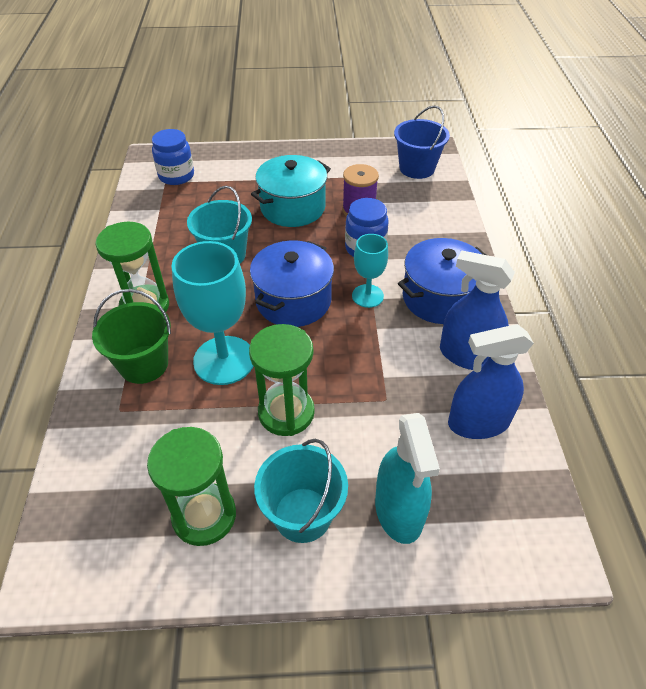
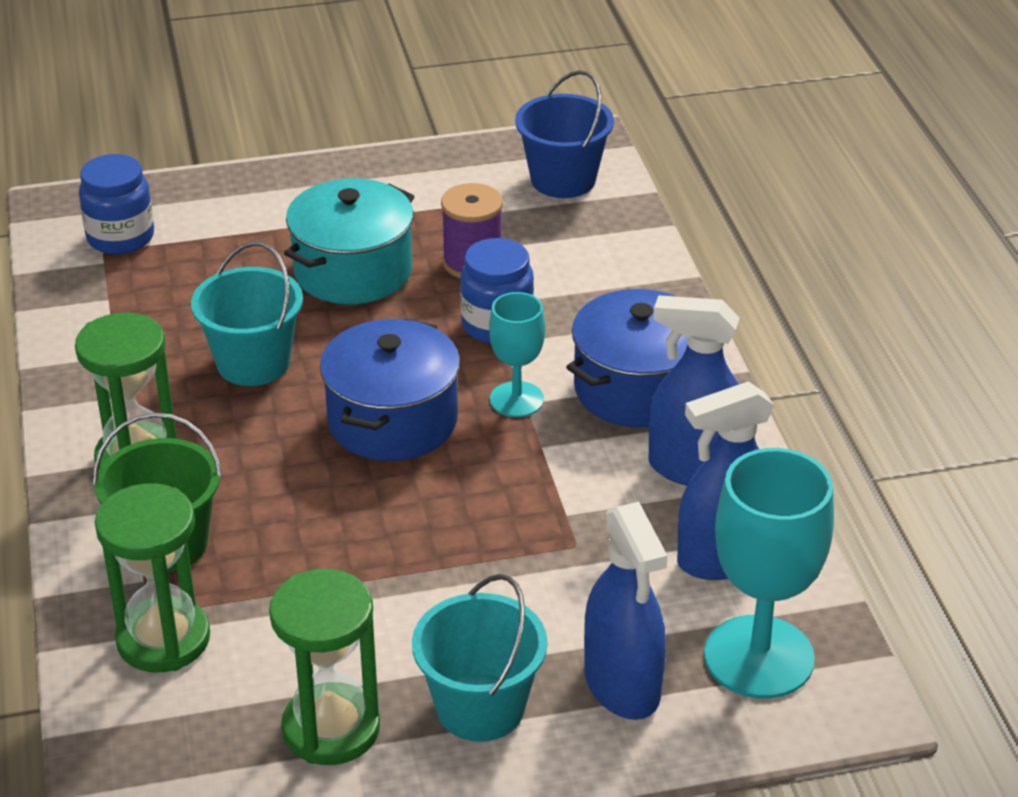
camera: 10 degrees left, 10 degrees down
turquoise goblet [171,241,253,385] -> turquoise goblet moved to [704,448,834,699]
green hourglass [249,324,315,436] -> green hourglass moved to [95,483,210,672]
turquoise spray bottle [375,413,440,544] -> blue spray bottle [584,502,667,720]

